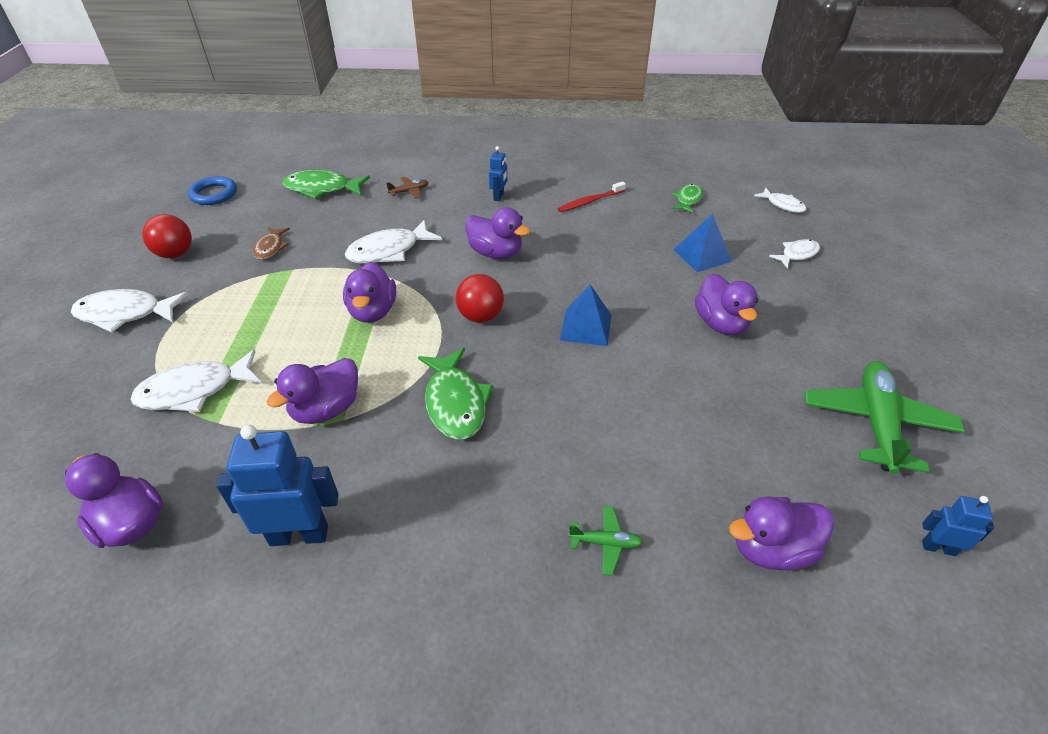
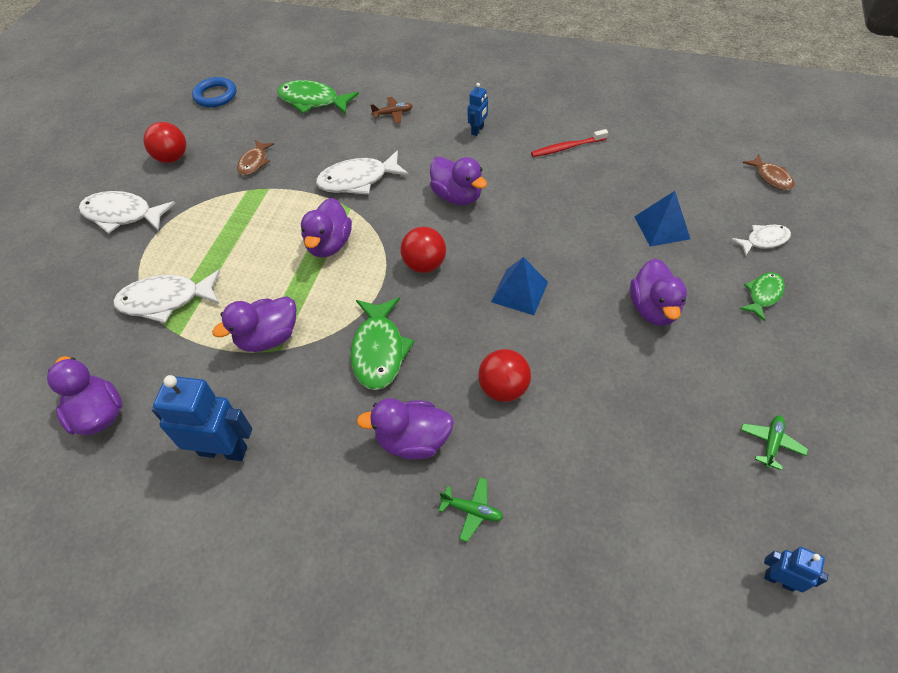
camera: 15 degrees right, 10 degrees up
green fish [672,184,703,213] -> green fish moved to [739,272,785,322]
purple duck [729,496,834,570] -> purple duck moved to [357,398,454,459]
white fish [754,188,806,213] -> brown fish [743,154,795,190]
green plane [805,361,965,474] -> green plane [741,415,808,471], size x0.44
none -> red ball [478,349,531,402]

